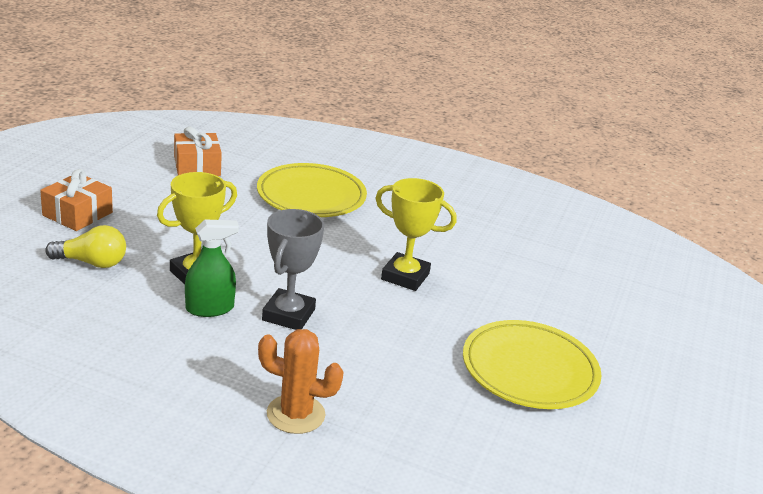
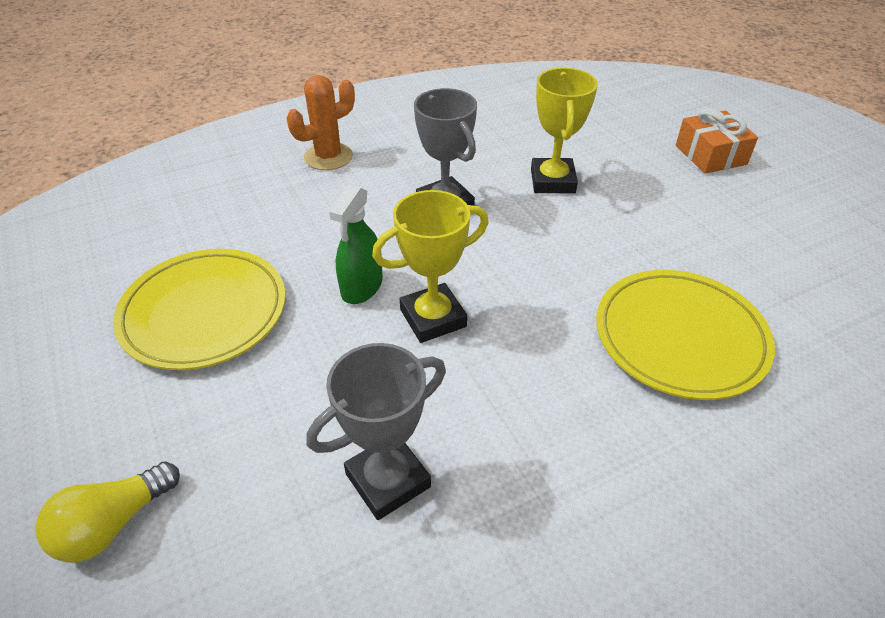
camera: 135 degrees right, 15 degrees up
yellow light bulb [45,225,126,268] -> yellow light bulb moved to [36,461,180,562]
orange gift [174,126,222,176] -> none
green spray bottle [185,219,239,317] -> green spray bottle moved to [329,185,383,304]
none -> grey trophy [306,343,446,520]

